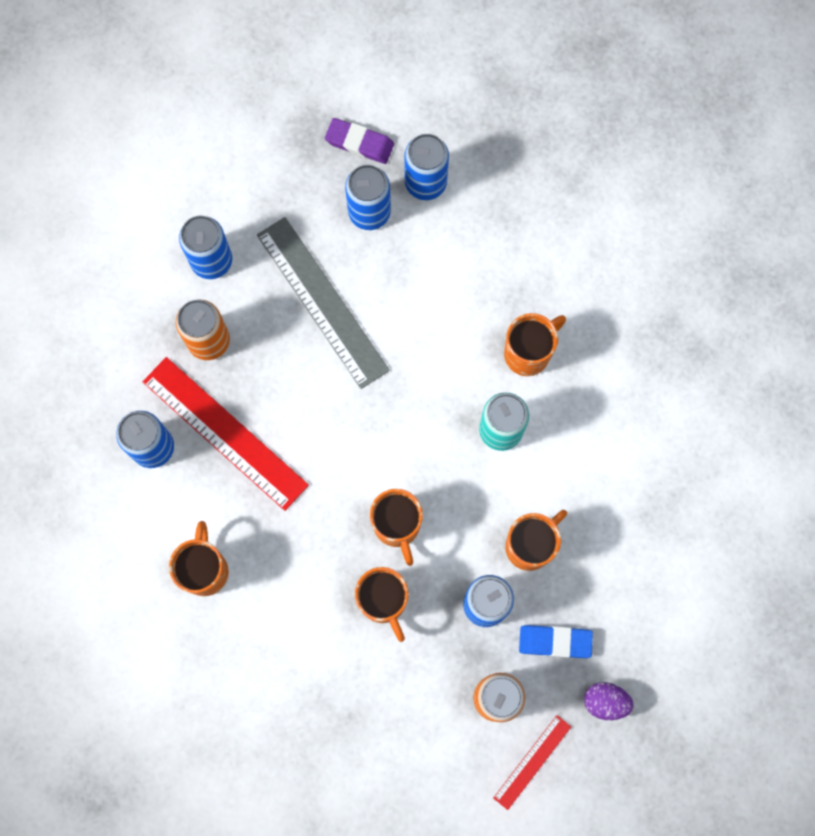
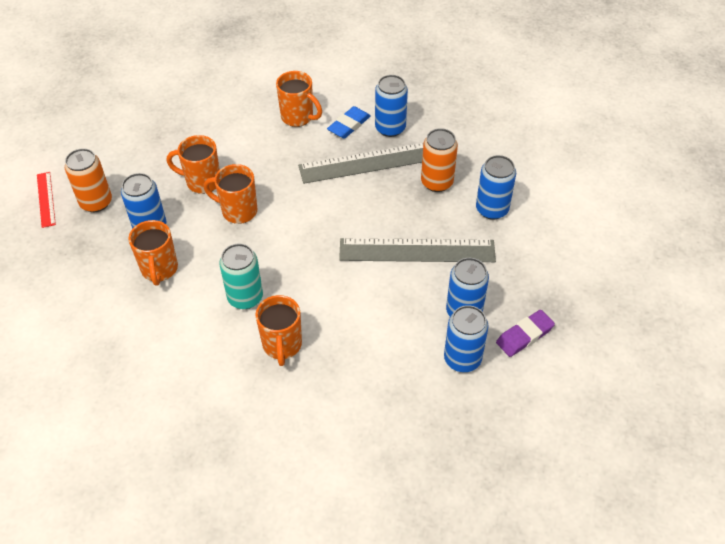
camera: 125 degrees right, 25 degrees down
red ruler [143,357,309,511] -> grey ruler [298,143,423,184]
blue eraser [519,625,593,658] -> blue eraser moved to [327,106,371,139]
purple egg [584,682,634,720] -> none

